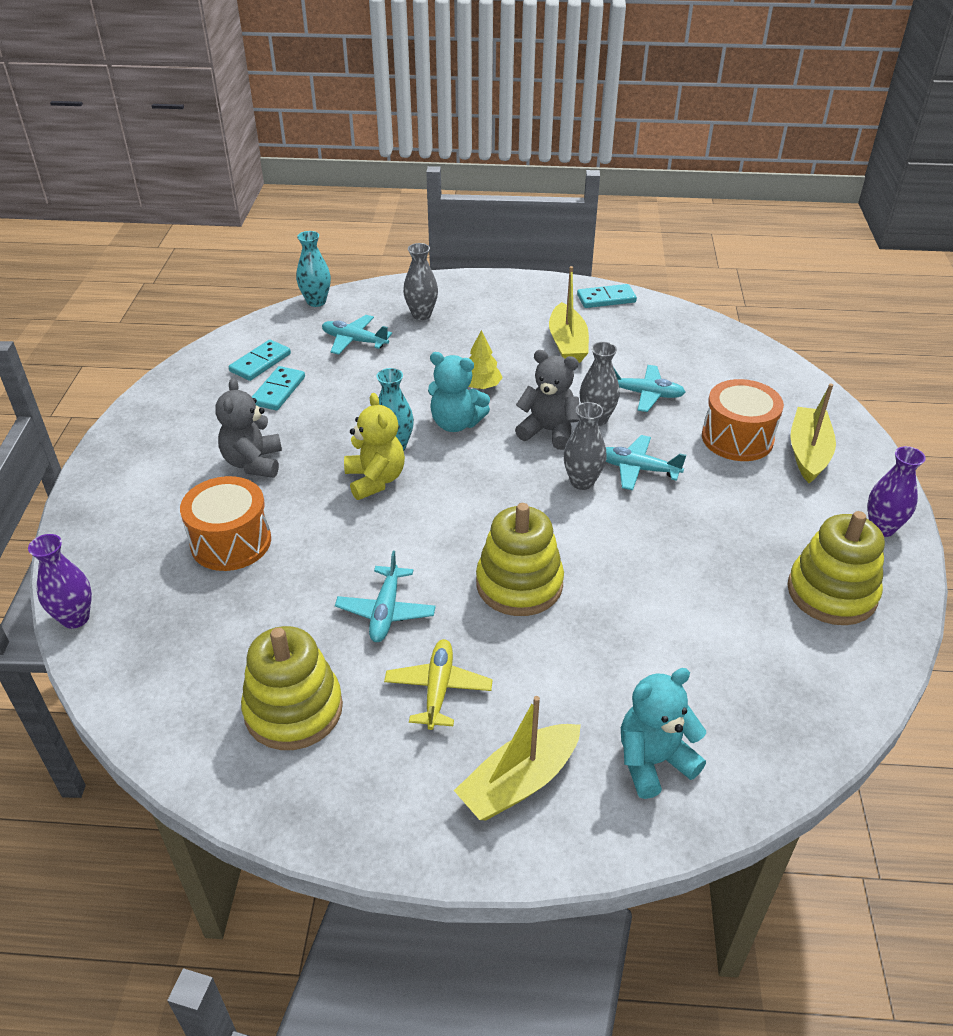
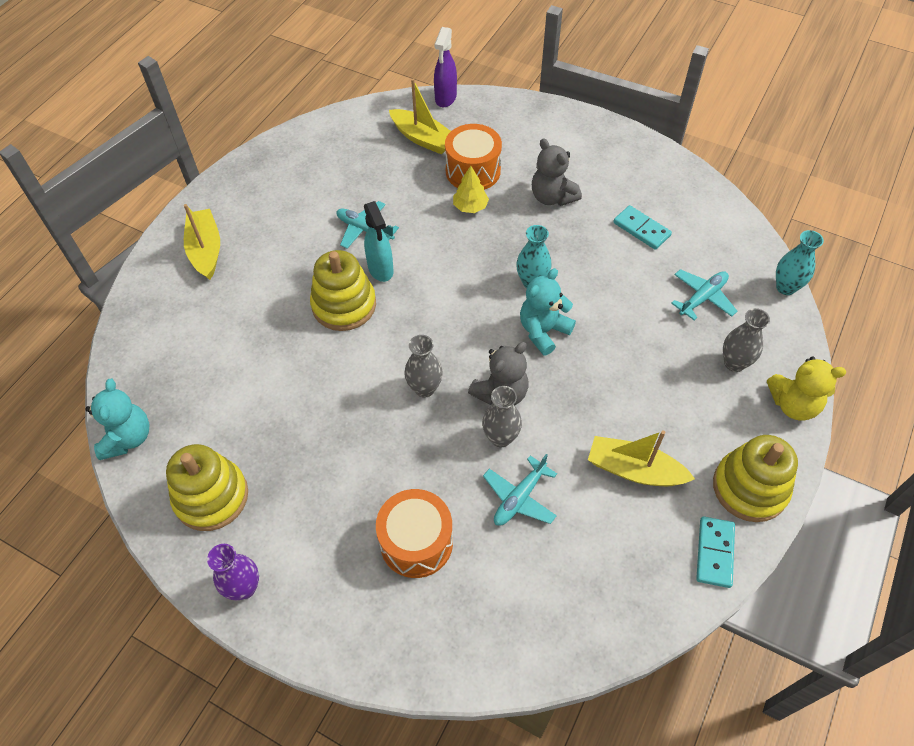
camera: 115 degrees right, 15 degrees up
purple vase [28,534,92,629] -> purple spray bottle [434,27,457,107]
grey teddy bear [215,378,282,478] -> grey teddy bear turned 150 degrees counterclockwise [532,139,582,206]
turquoise domino [229,340,291,381] -> none
yellow stacking toy [241,626,343,750] -> yellow stacking toy moved to [713,435,798,522]
yellow teddy bear [344,393,405,500] -> yellow teddy bear moved to [767,356,846,421]
yellow plane [384,639,493,730] -> none
yellow tree [468,330,503,389] -> yellow tree moved to [453,166,489,213]
turquoise plane [606,435,686,490] -> none
turquoise teddy bear [621,668,706,799] -> turquoise teddy bear moved to [85,379,149,460]
yellow boat [790,383,836,483] -> yellow boat moved to [389,79,451,154]
none -> turquoise spray bottle [364,201,394,282]

